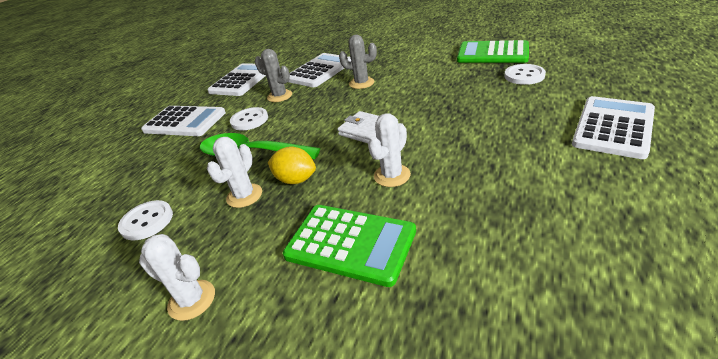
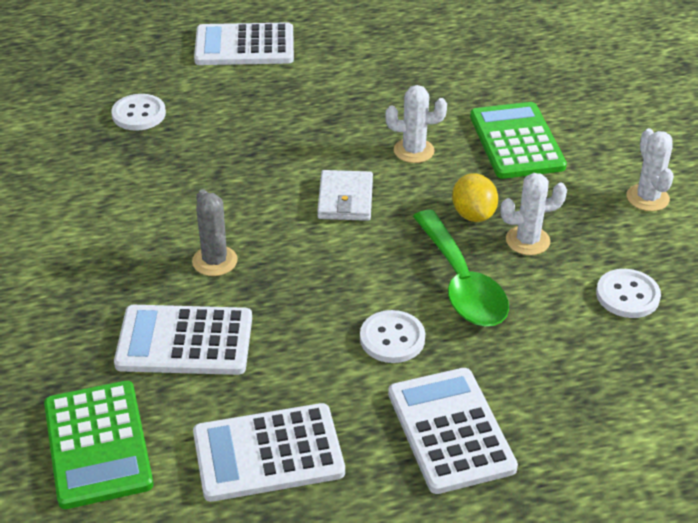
camera: 130 degrees left, 5 degrees up
grey cactus [255,49,292,102] -> none
green calculator [457,40,529,63] -> green calculator moved to [44,381,154,509]

